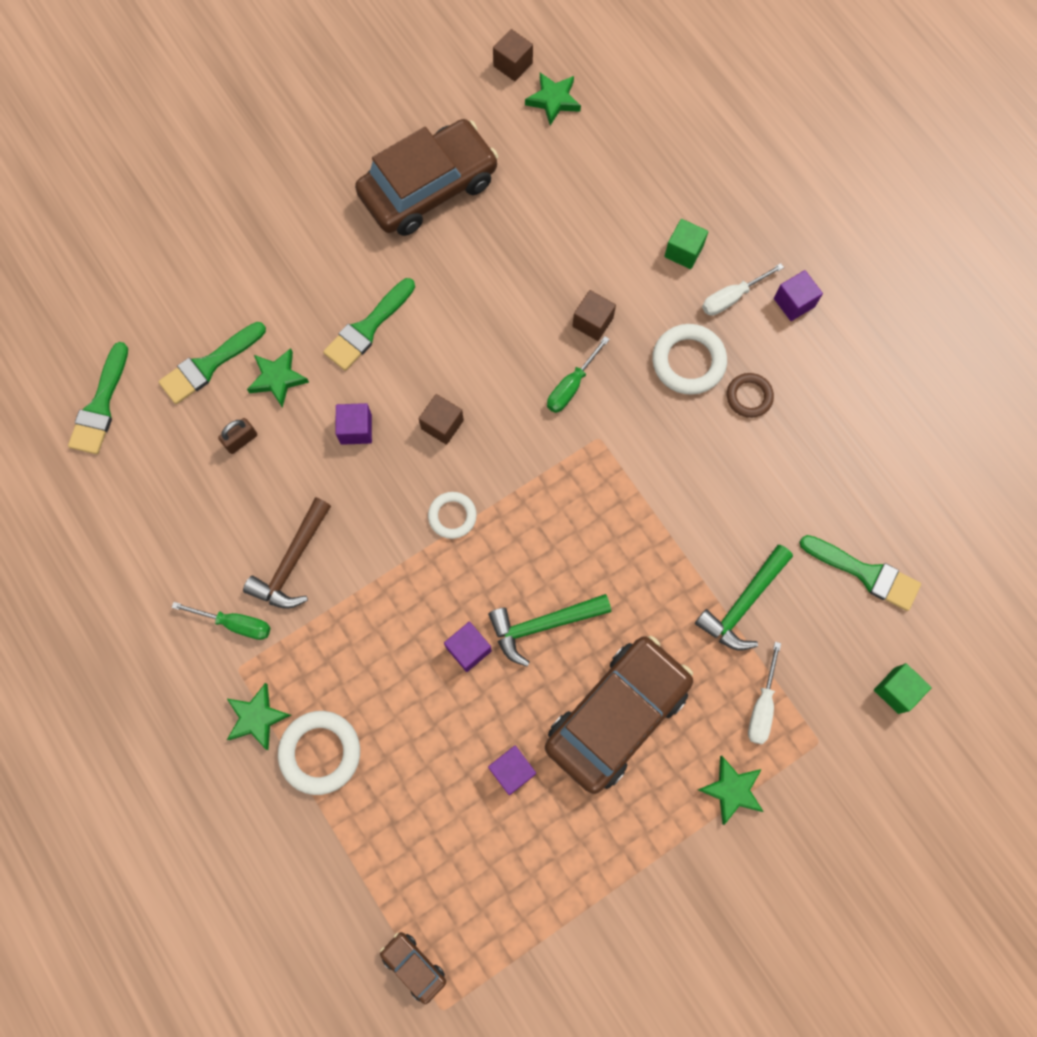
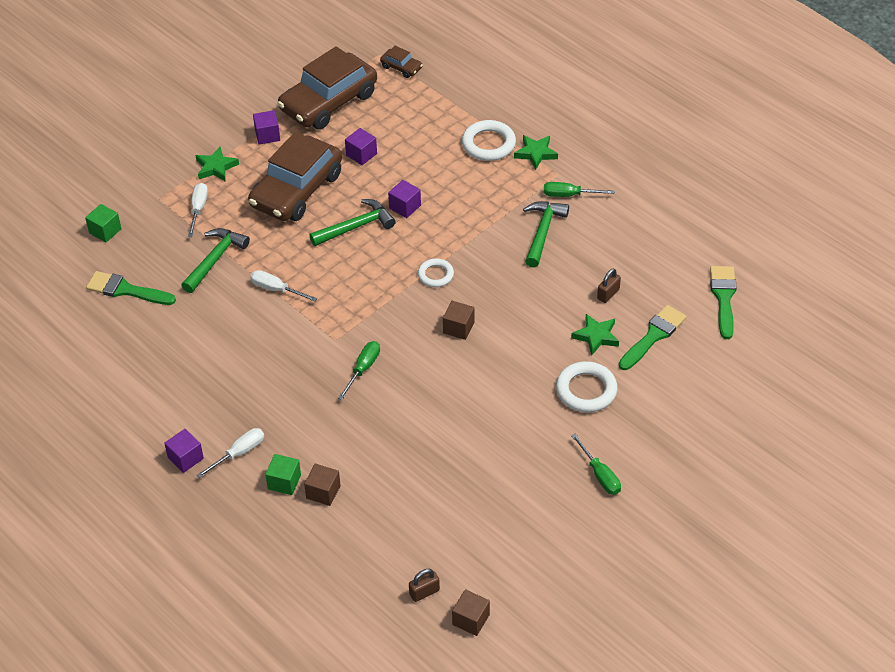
camera: 170 degrees right, 25 degrees down
brown hammer [243,497,331,609] -> green hammer [523,201,569,267]
green brush [323,278,415,371] -> none
purple cube [336,403,372,445] -> purple cube moved to [253,110,280,144]
brown car [355,119,498,236] -> brown car moved to [277,46,377,130]
green star [525,73,581,126] -> brown padlock [409,569,440,602]
brown cube [573,290,616,341] -> brown cube moved to [304,464,341,506]
white ring [652,324,727,395] -> white ring moved to [556,361,617,412]
brown ring [727,373,774,418] -> none
none -> white screwdriver [250,270,317,302]
none -> green screwdriver [571,434,621,495]

